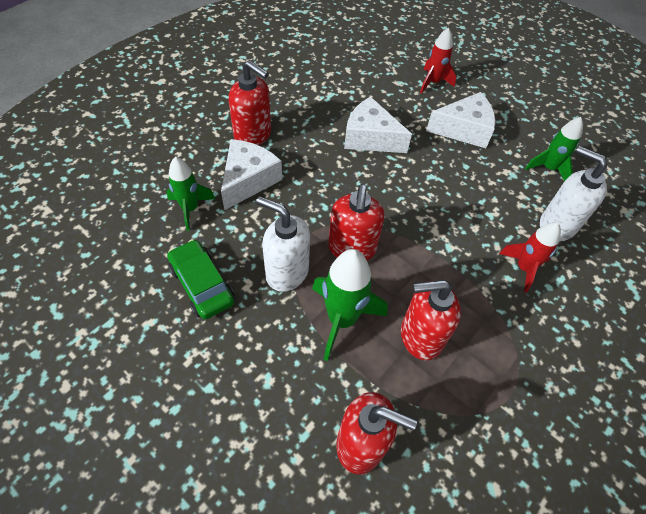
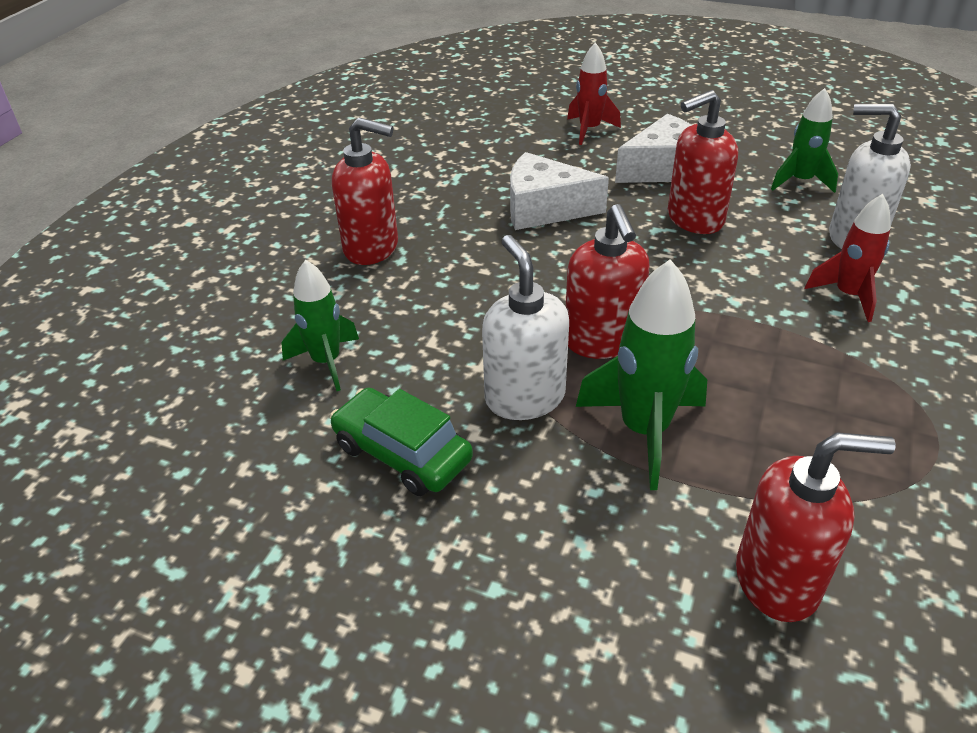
camera: 15 degrees left, 15 degrees down
white cheese [221,139,282,210] -> none
white soap dispenser [256,196,310,292] -> white soap dispenser turned 60 degrees clockwise [482,235,569,420]
red soap dispenser [401,280,461,360] -> red soap dispenser moved to [668,90,738,234]

